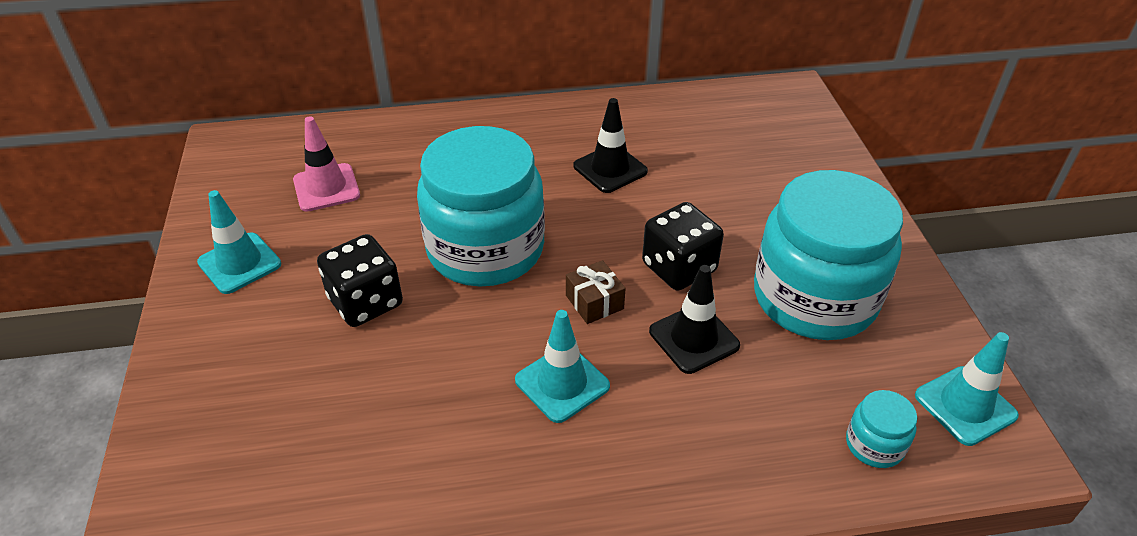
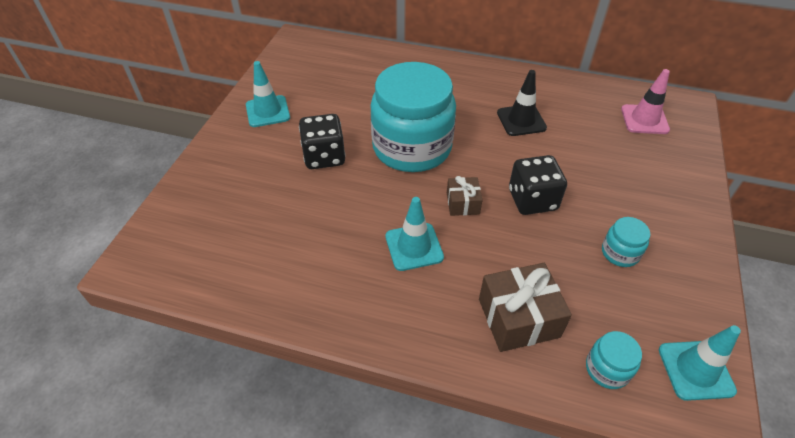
camera: 25 degrees right, 5 degrees up
pink traffic cone [293,116,360,212] -> pink traffic cone moved to [621,69,670,134]
black traffic cone [649,265,740,374] -> none
turquoise jar [754,170,903,340] -> turquoise jar [602,217,651,267], size x0.41
none -> brown gift [479,263,572,352]

